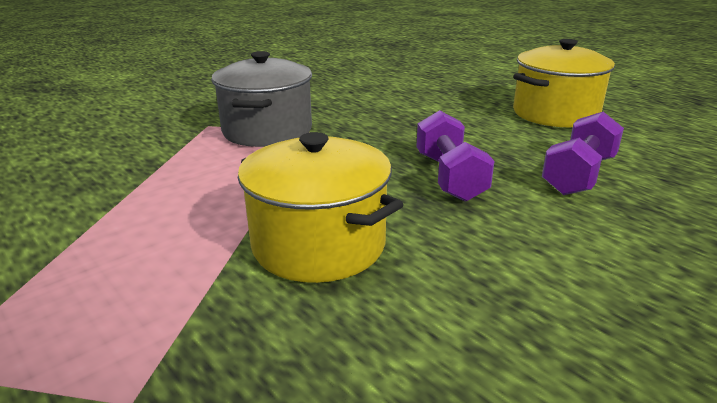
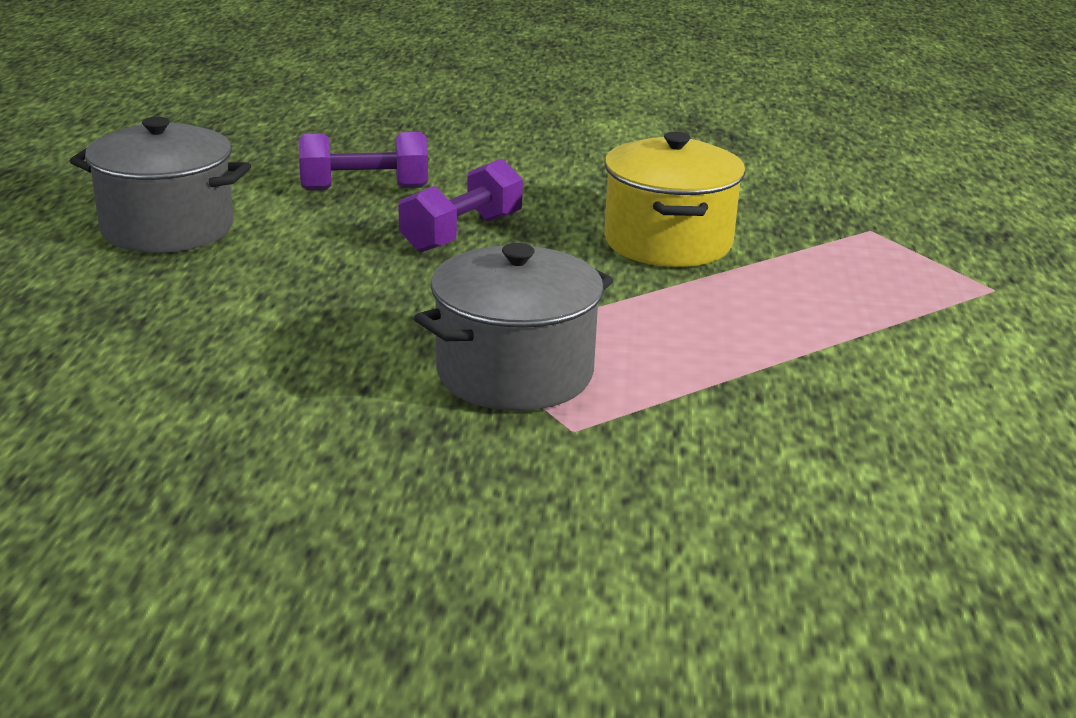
camera: 135 degrees left, 0 degrees up
yellow pot [513,39,615,128] -> grey pot [70,117,251,253]

